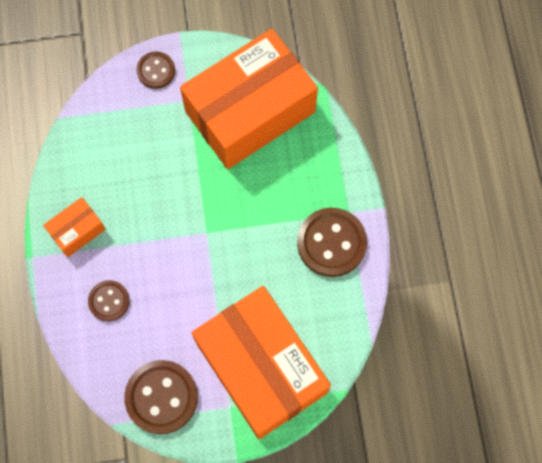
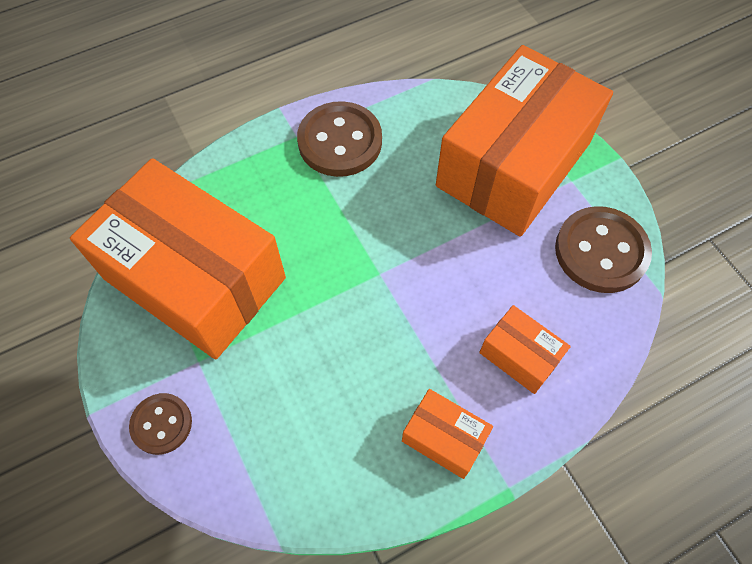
camera: 110 degrees left, 10 degrees down
brown button [88,280,130,321] -> orange box [479,305,571,394]

